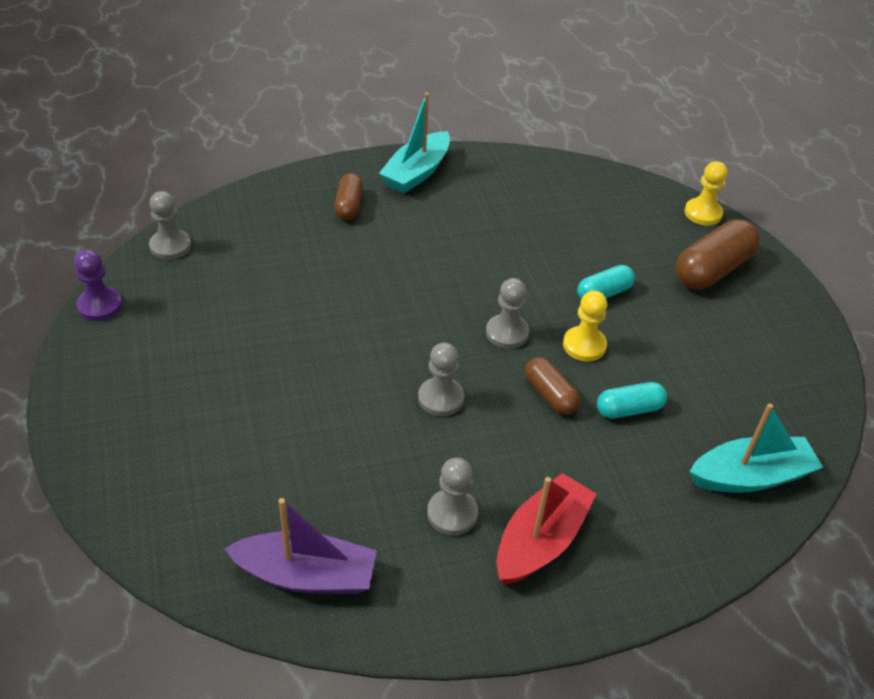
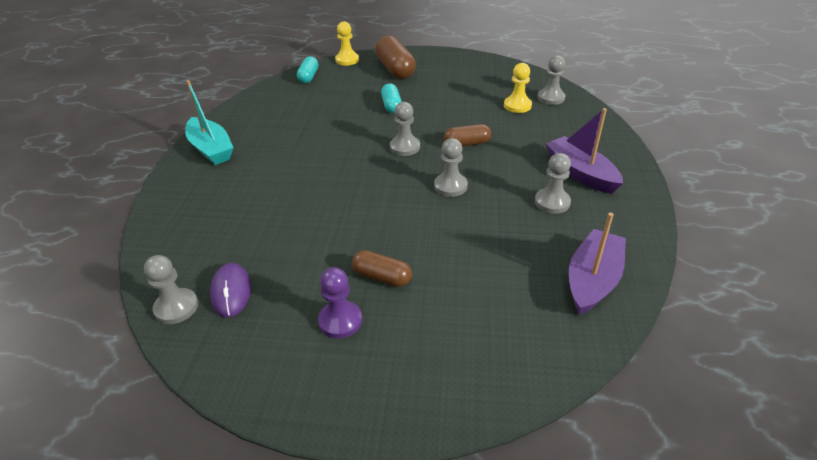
camera: 65 degrees left, 5 degrees down
purple pawn [74,249,122,321] -> purple pawn moved to [318,267,362,338]
brown capsule [334,173,363,220] -> brown capsule moved to [352,250,412,287]
red boat [497,473,597,585] -> purple boat [546,108,623,194]
yellow pawn [563,291,607,361] -> yellow pawn moved to [504,63,532,113]
turquoise capsule [597,382,667,419] -> turquoise capsule moved to [297,56,318,83]
turquoise boat [689,403,823,493] -> grey pawn [537,55,566,105]
none -> purple mouse [210,263,251,317]

